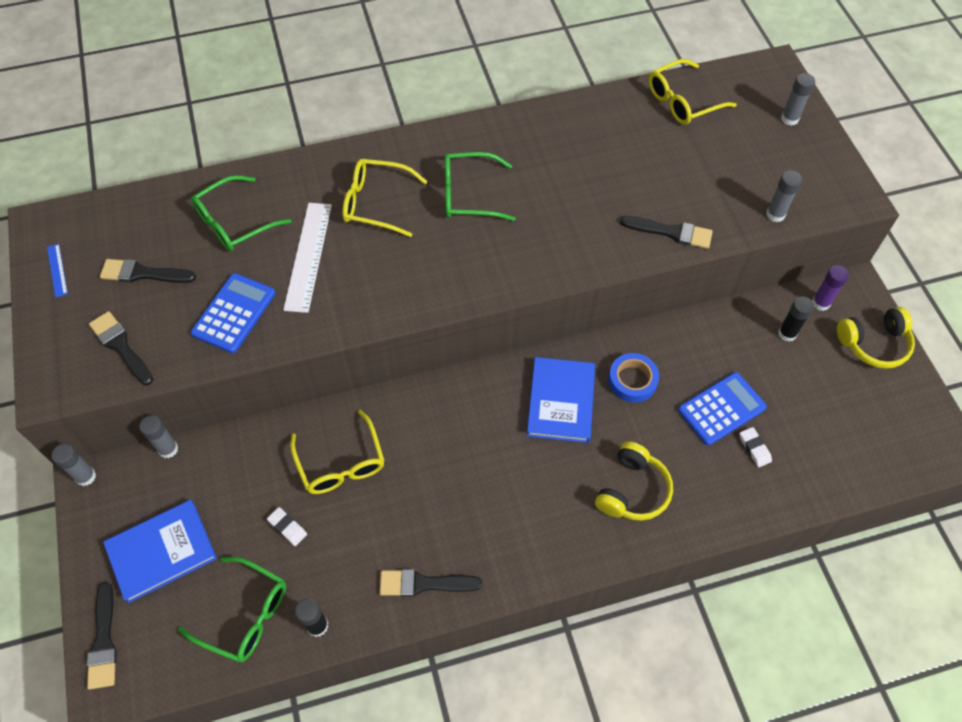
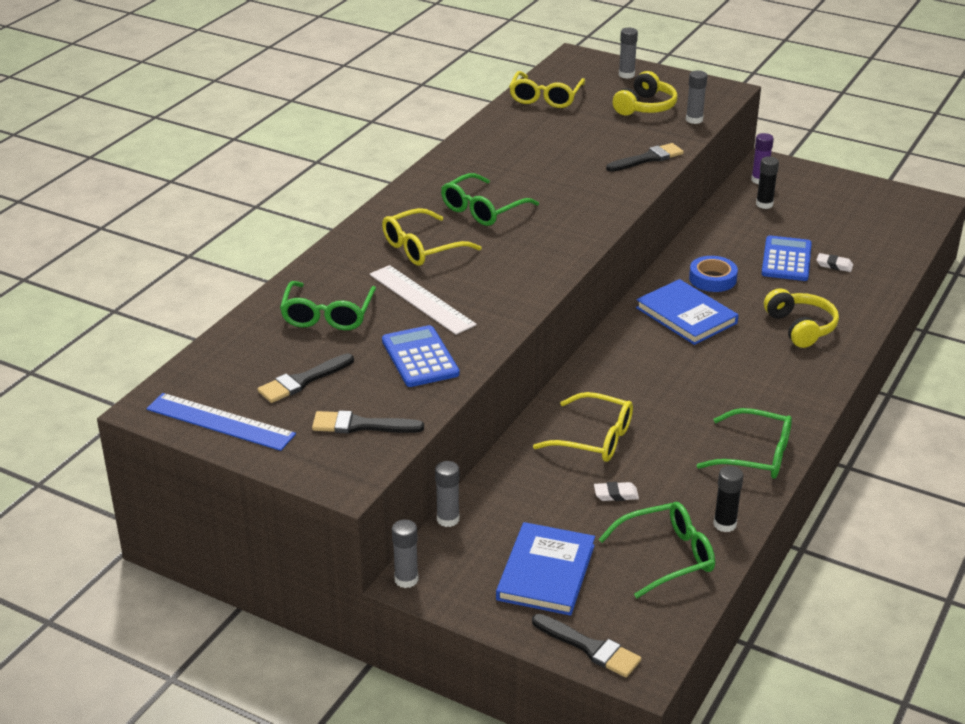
camera: 45 degrees left, 25 degrees down
blue ruler [47,244,68,298] -> blue ruler [146,393,296,451], size x2.05
black brush [380,569,482,597] -> green glasses [696,408,792,479]
yellow headphones [837,307,915,369] -> yellow headphones moved to [613,71,678,116]

